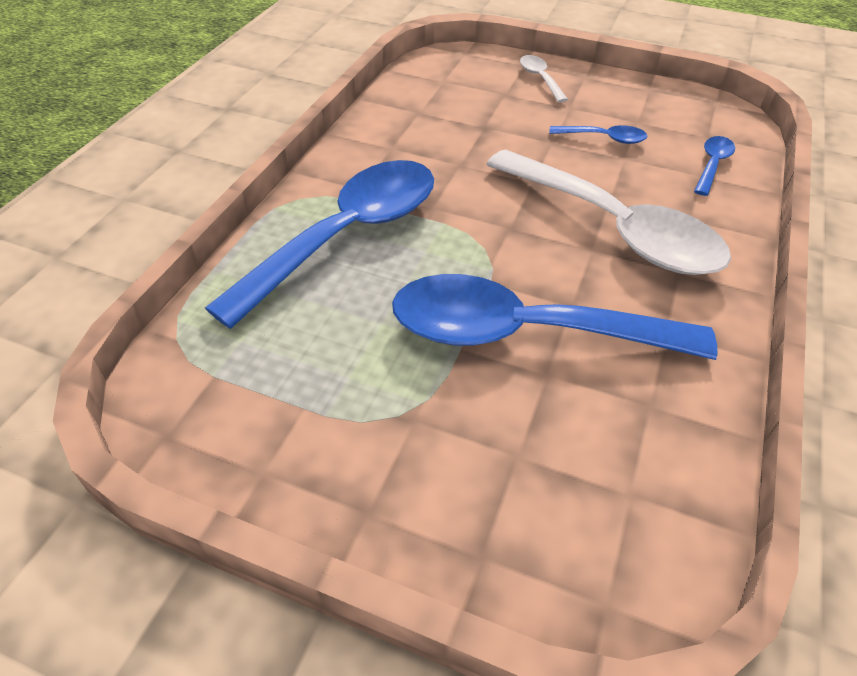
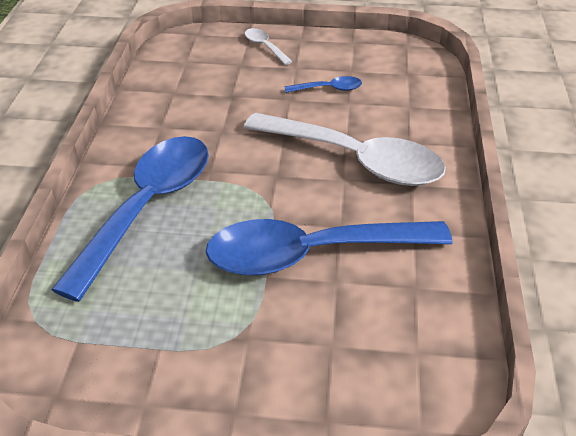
camera: 15 degrees left, 5 degrees down
blue spoon [694,136,735,196] -> none

